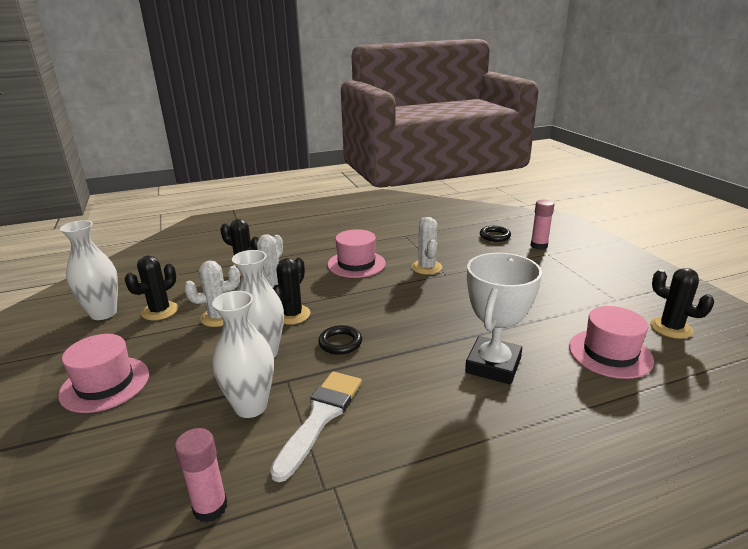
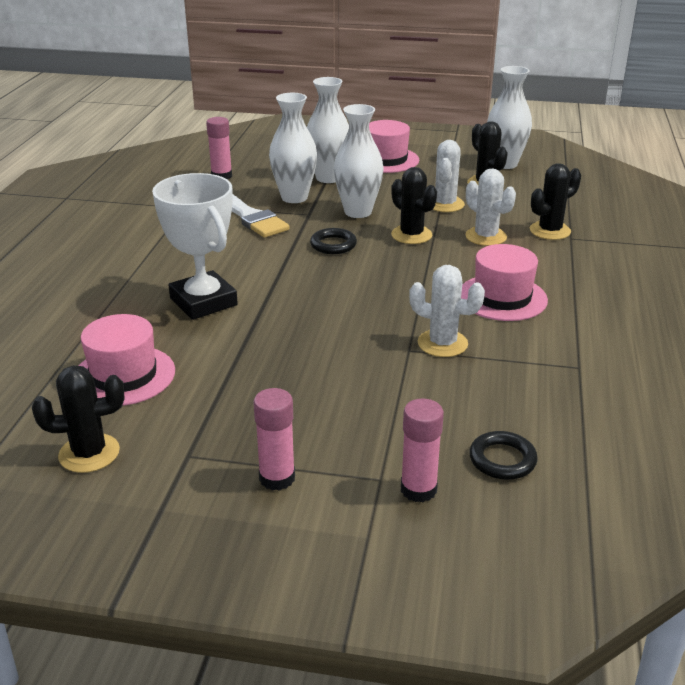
camera: 120 degrees right, 5 degrees up
none -> pink glue stick [254,388,295,491]
none -> white vase [307,77,349,183]

